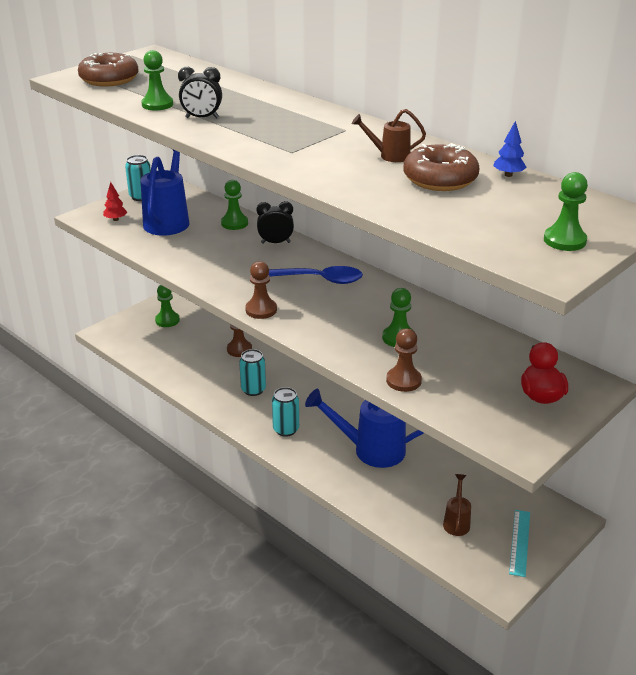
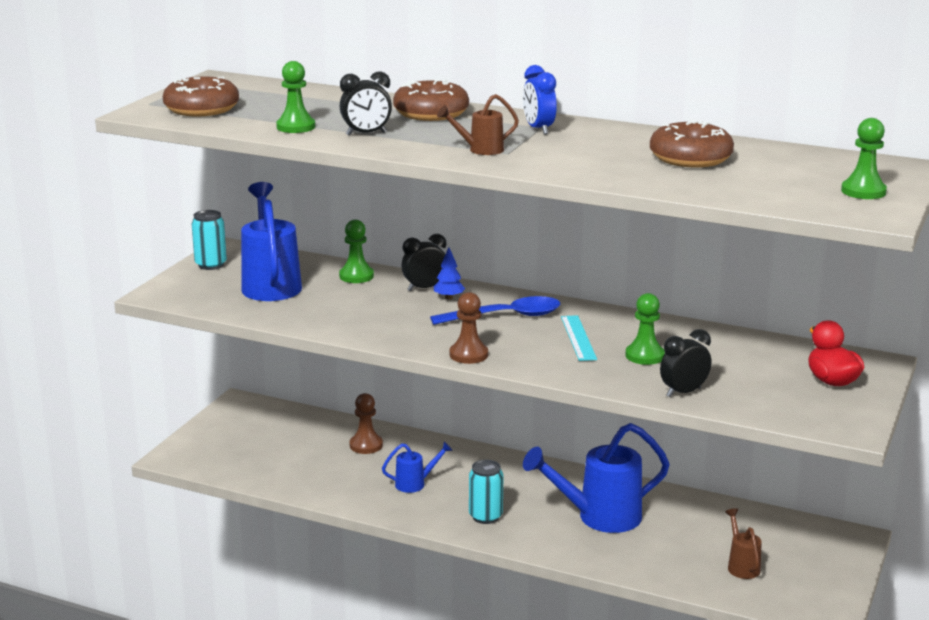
camera: 20 degrees left, 10 degrees down
red tree [103,182,127,221] -> none
green pawn [155,285,180,327] -> none
turquoise can [239,349,266,396] -> blue watering can [382,442,453,493]
brown watering can [352,109,426,162] -> brown watering can moved to [437,94,519,155]
brown pawn [386,328,422,392] -> black clock [660,329,711,397]
blue tree [493,121,527,177] -> blue tree moved to [434,248,465,299]
turquoise ruler [509,510,530,577] -> turquoise ruler moved to [561,315,597,361]
none -> brown donut [393,79,469,121]
none -> blue clock [523,65,557,135]

